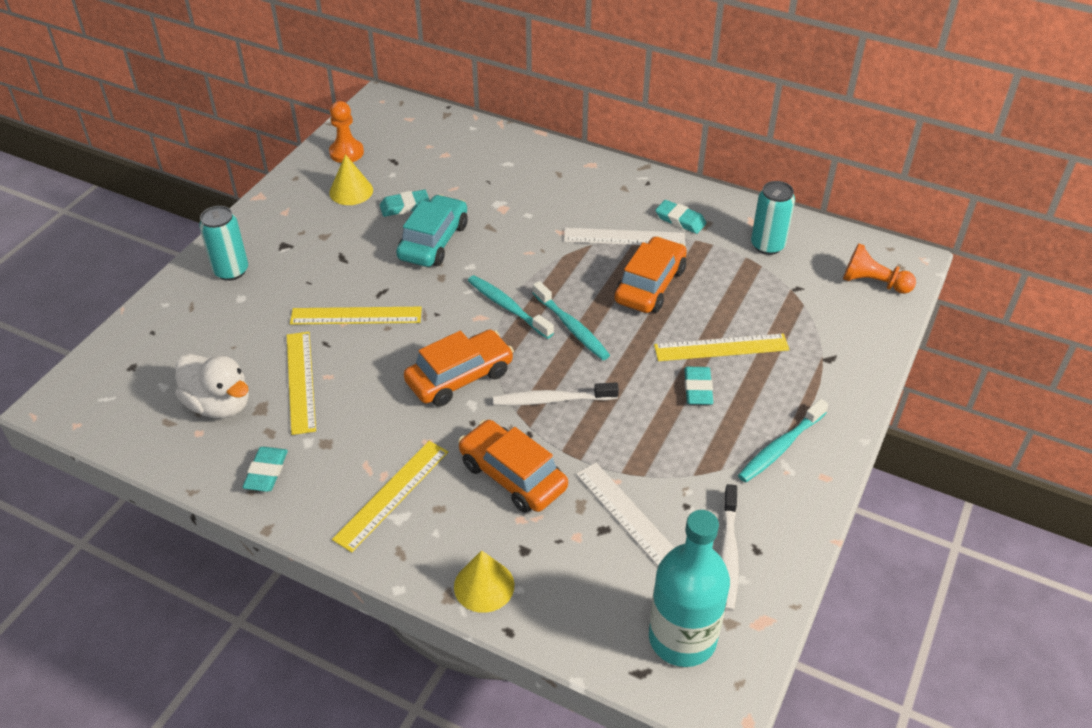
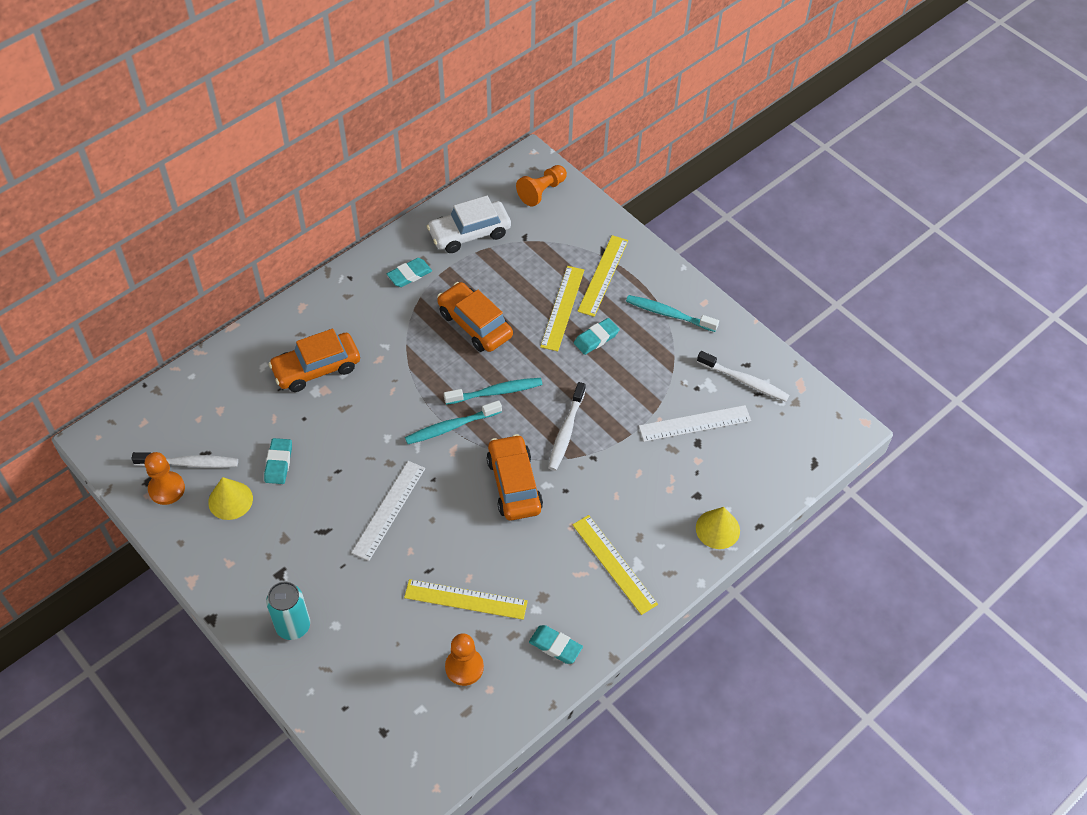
camera: 70 degrees left, 10 degrees up
white duck [175,353,249,419] -> orange pawn [445,633,484,686]
yellow ruler [290,307,422,325] -> yellow ruler moved to [577,235,628,317]
turquoise car [396,194,468,267] -> none
orange car [458,420,568,513] -> orange car moved to [268,329,360,392]
white ruler [564,228,685,245] -> white ruler moved to [351,461,425,561]
turquoise bottle [649,510,730,667] -> none
turquoise eraser [684,367,713,405] -> turquoise eraser turned 60 degrees counterclockwise [574,318,619,355]
turquoise toothbrush [738,399,828,483] -> turquoise toothbrush turned 135 degrees clockwise [626,295,719,332]
turquoise can [751,181,795,255] -> white car [427,196,511,253]
none -> white toothbrush [131,452,238,468]

